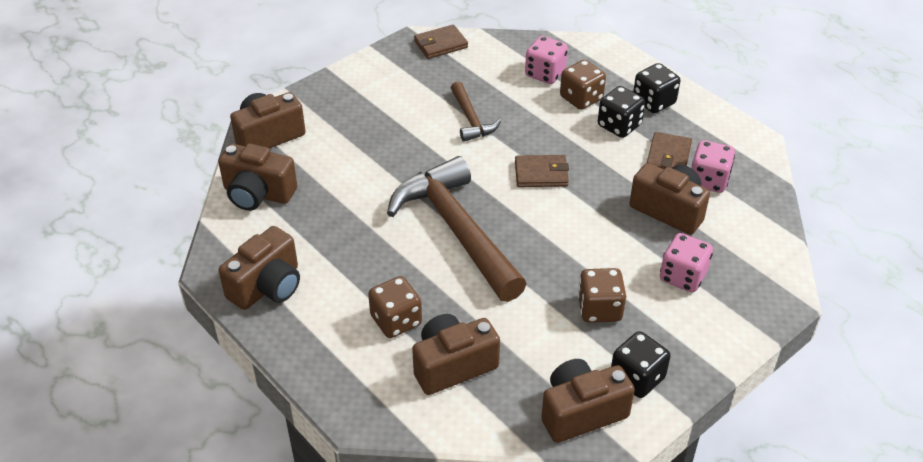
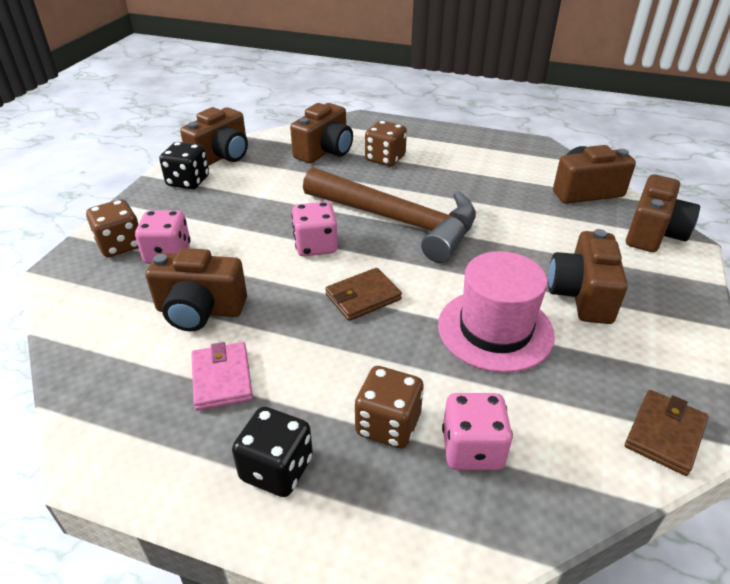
camera: 150 degrees right, 5 degrees down
brown camera [219,226,300,310] -> brown camera moved to [548,229,628,324]
brown hammer [451,81,501,142] -> pink hat [438,251,555,373]
brown dice [578,268,626,323] -> brown dice moved to [86,199,139,257]
black dice [598,86,645,138] -> none
brown wallet [647,132,692,169] -> pink wallet [191,342,253,411]
pink dice [691,140,735,193] -> pink dice moved to [291,202,338,257]

